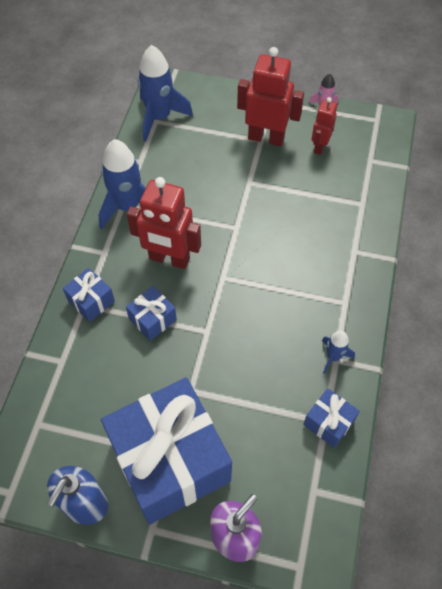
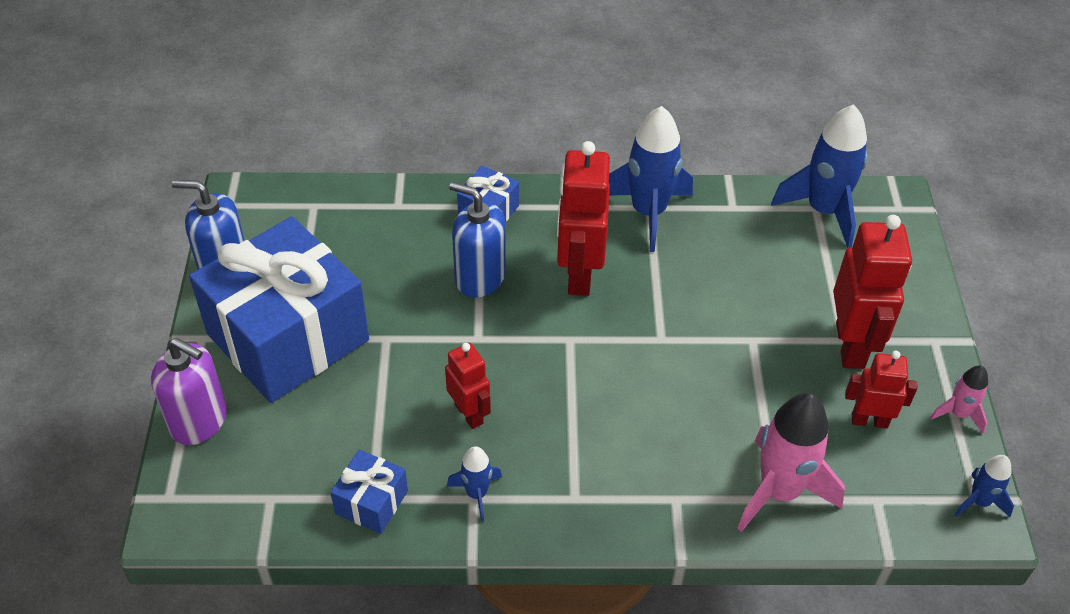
camera: 75 degrees right, 10 degrees down
blue gift [126,286,177,341] -> blue soap dispenser [449,182,506,298]
none -> red robot [445,343,491,429]
none -> pink rocket [737,393,845,532]
none -> blue rocket [954,455,1014,517]

